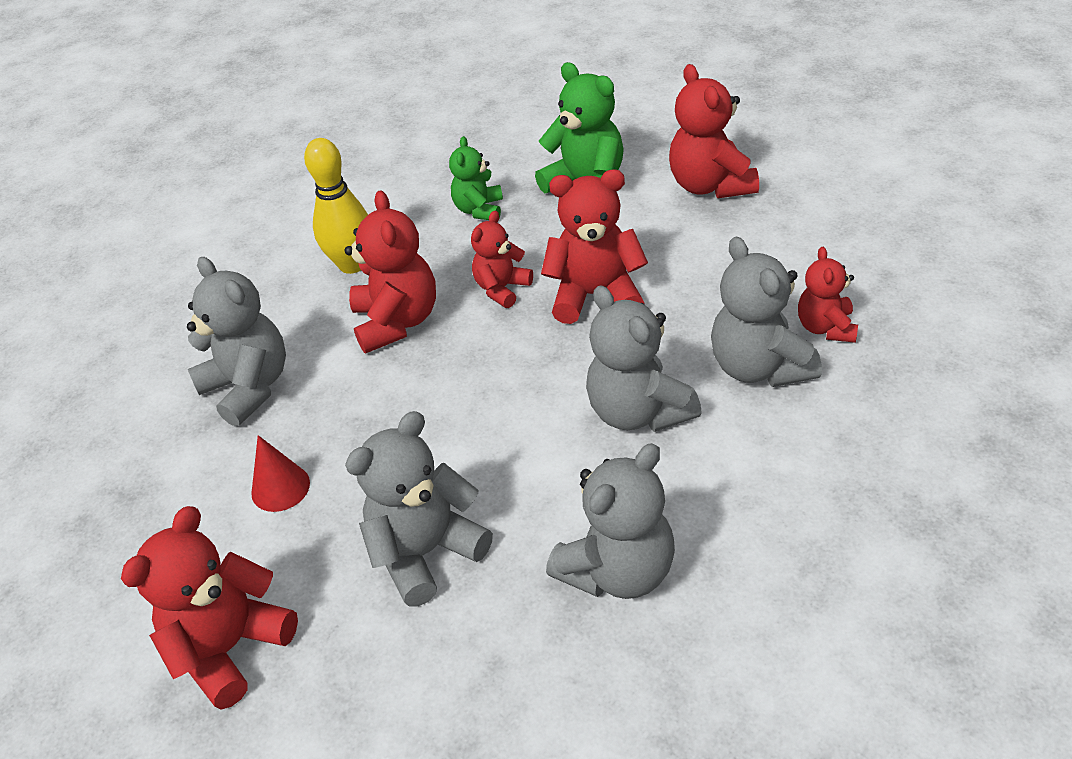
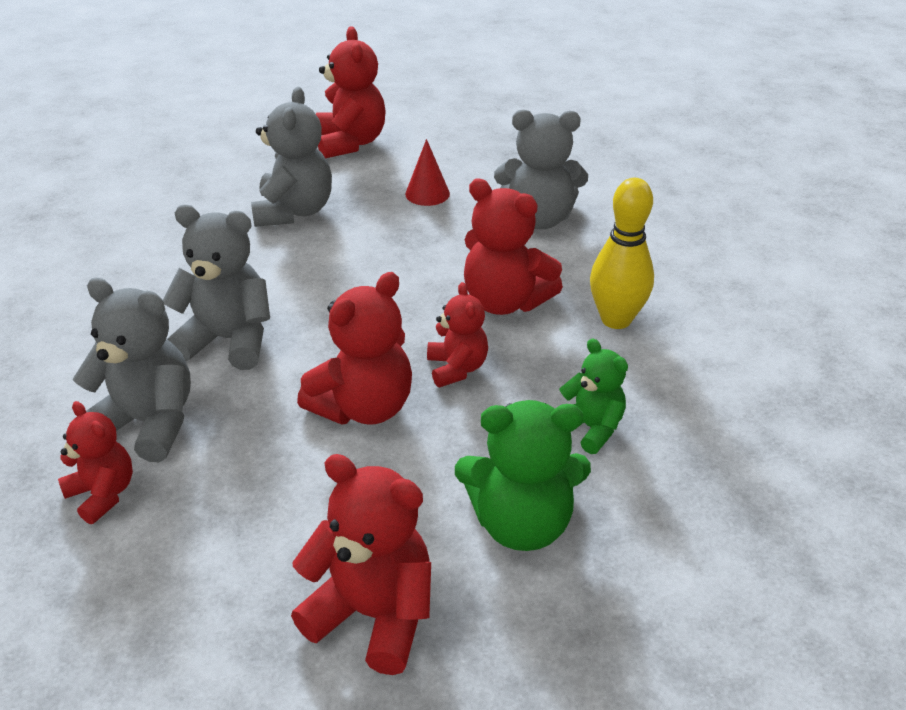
camera: 130 degrees right, 5 degrees down
grey teddy bear [546,443,675,599] -> none

